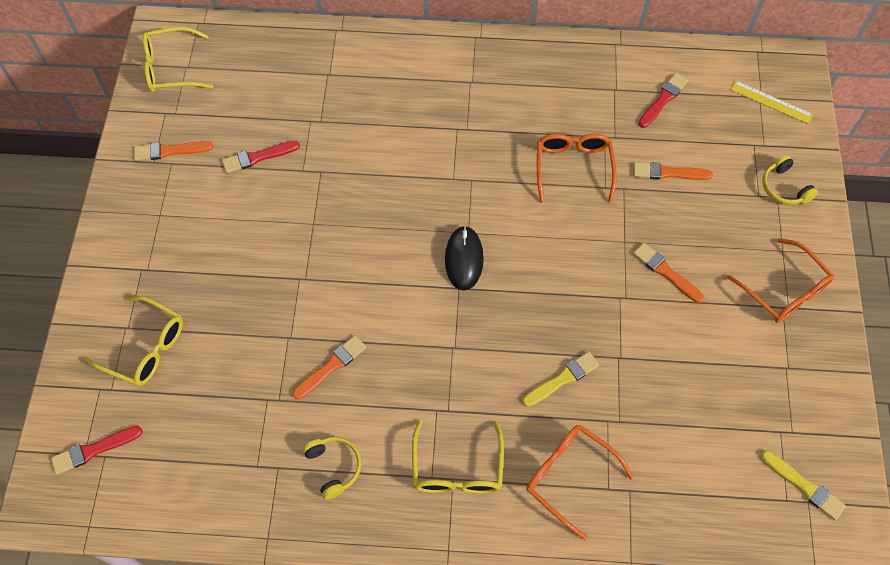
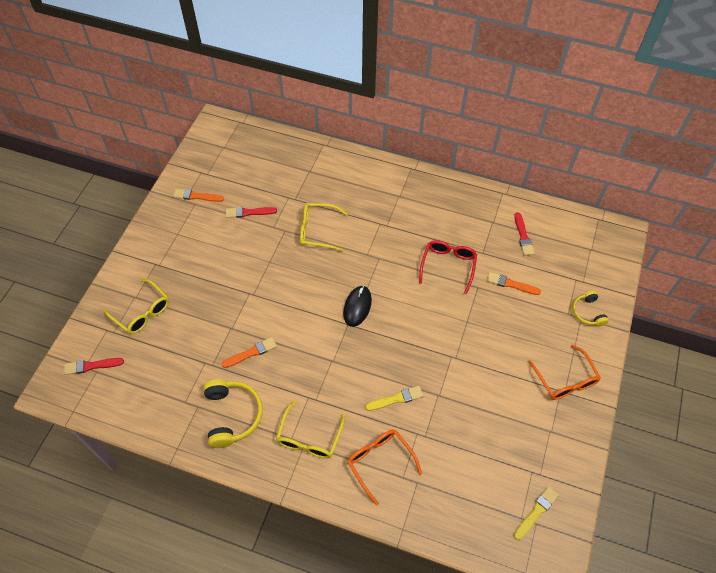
camera: 15 degrees right, 5 degrees down
yellow glasses [143,27,213,92] -> yellow glasses moved to [300,203,347,252]
yellow headphones [303,437,361,500] -> yellow headphones [204,379,263,448], size x1.70
orange glasses [537,134,617,203] -> red glasses [419,240,477,294]
orange brush [633,243,704,303] -> none
red brush [639,73,688,128] -> red brush turned 120 degrees clockwise [514,212,534,256]
yellow ruler [730,81,814,124] -> none
yellow brush [761,450,846,520] -> yellow brush turned 105 degrees counterclockwise [514,486,559,540]

